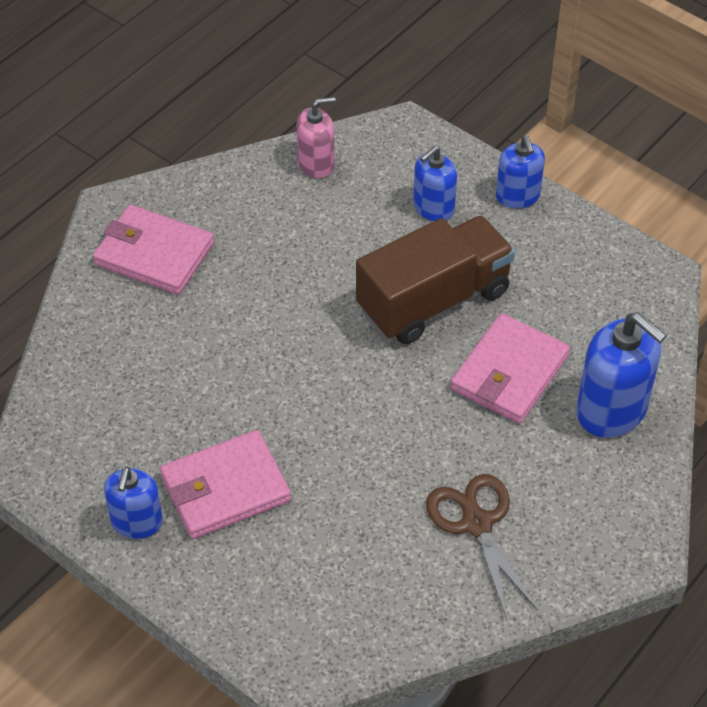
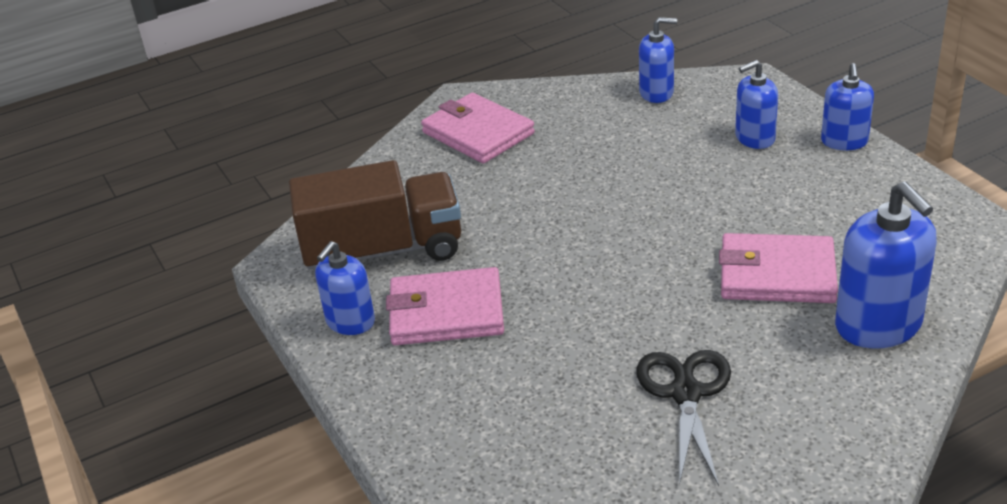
camera: 25 degrees right, 15 degrees down
pink soap dispenser [296,97,336,178] -> blue soap dispenser [639,17,677,103]
brown truck [356,216,515,344] -> brown truck moved to [289,160,461,270]
brown scissors [426,474,538,619] -> black scissors [636,350,731,486]
pink wallet [450,313,570,424] -> pink wallet turned 45 degrees clockwise [719,233,838,303]

